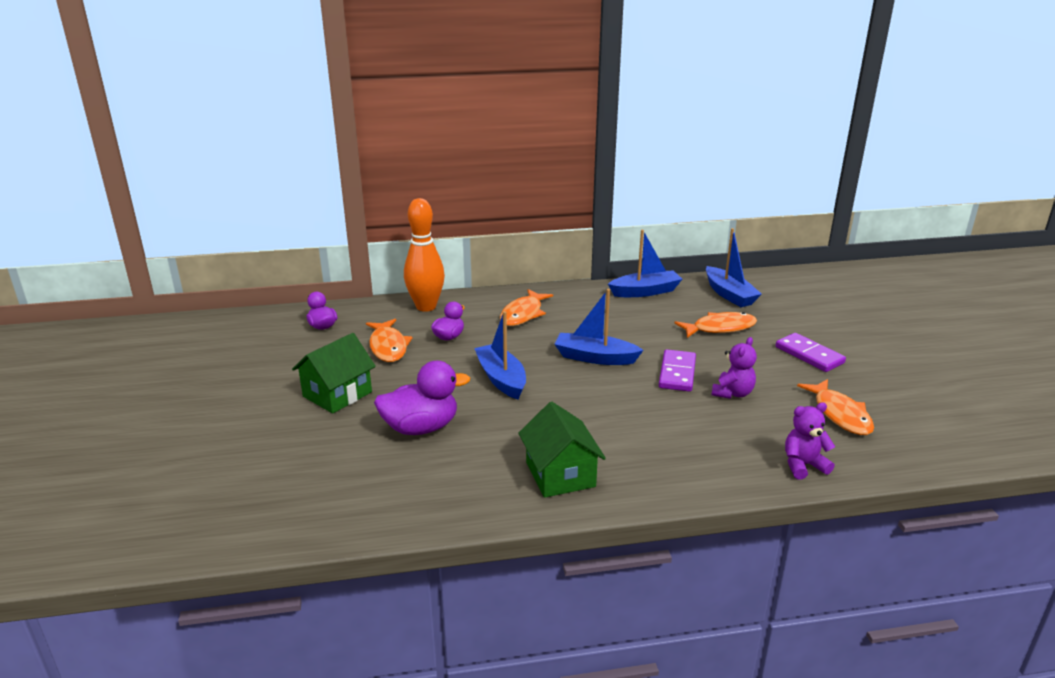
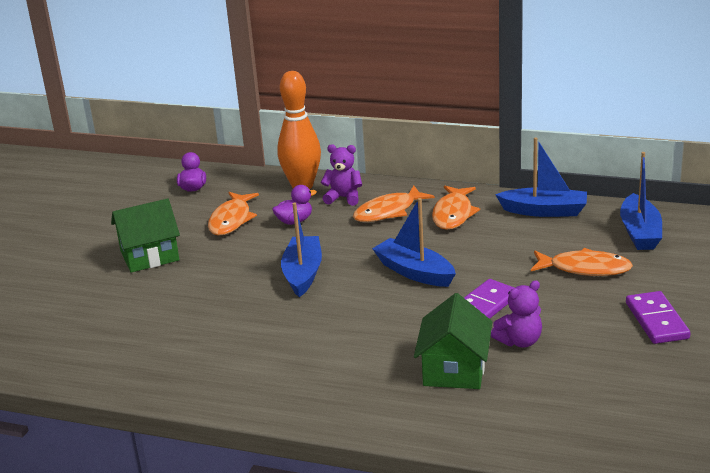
camera: 30 degrees right, 0 degrees up
purple duck [374,361,470,435] -> none
green house [518,402,606,498] -> green house moved to [414,293,492,389]
purple teddy bear [785,402,835,480] -> purple teddy bear moved to [321,144,362,206]
orange fish [797,379,874,435] -> orange fish moved to [432,185,480,230]

